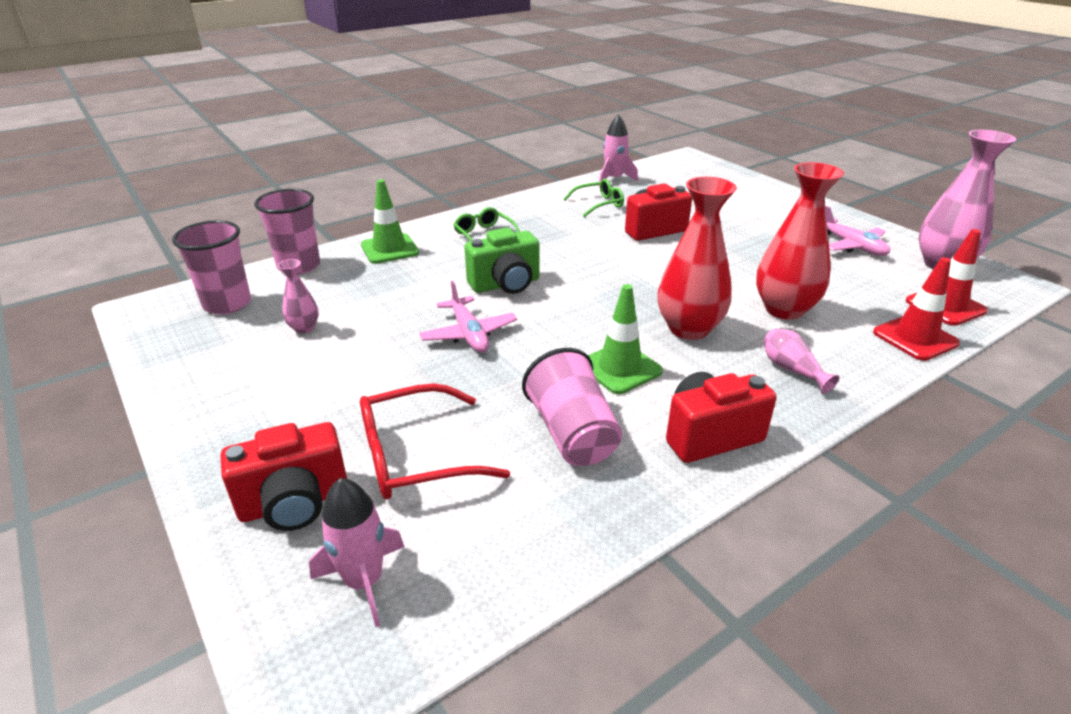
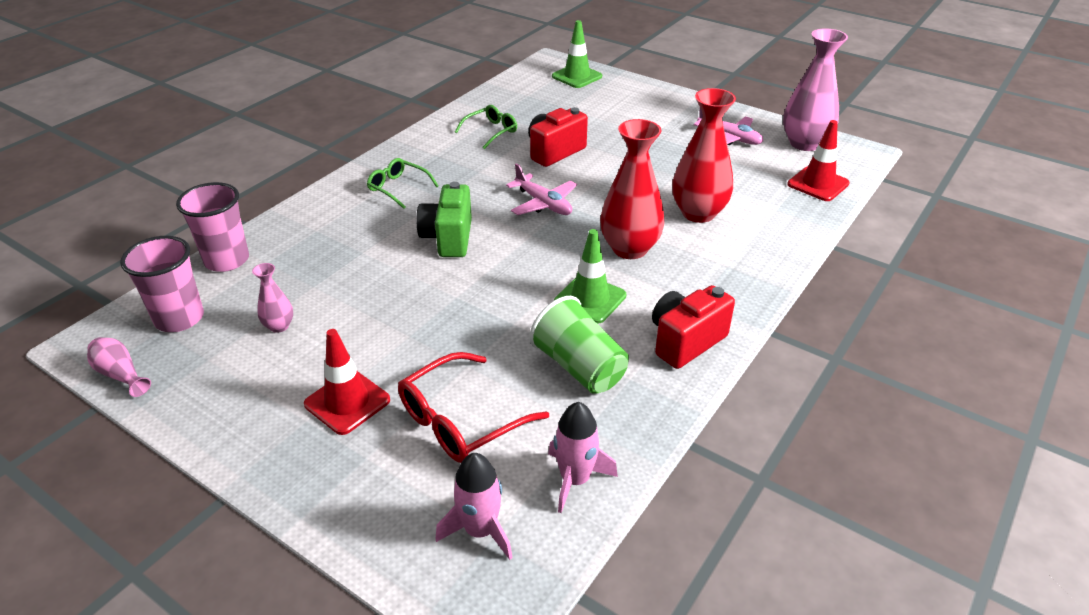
camera: 20 degrees left, 5 degrees up
red camera [220,422,347,531] -> none
green traffic cone [361,179,419,264] -> green traffic cone moved to [552,20,602,88]
pink plane [419,281,517,353] -> pink plane moved to [506,163,577,215]
green camera [464,228,540,294] -> green camera turned 135 degrees clockwise [416,182,472,257]
pink cup [522,348,622,466] -> green cup [529,296,629,394]
pink rocket [598,115,638,186] -> pink rocket moved to [548,402,618,513]
pink vase [763,328,840,394] -> pink vase moved to [87,337,151,397]
red traffic cone [873,257,960,361] -> red traffic cone moved to [304,329,390,435]

